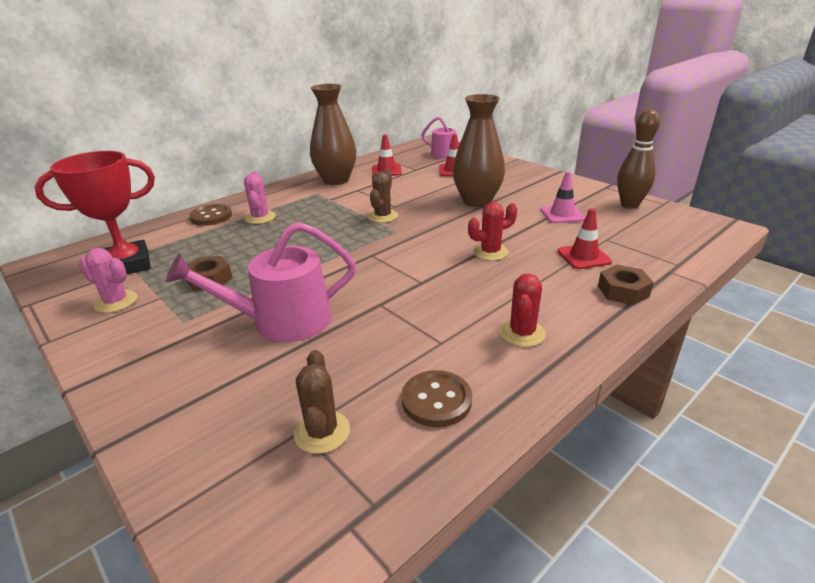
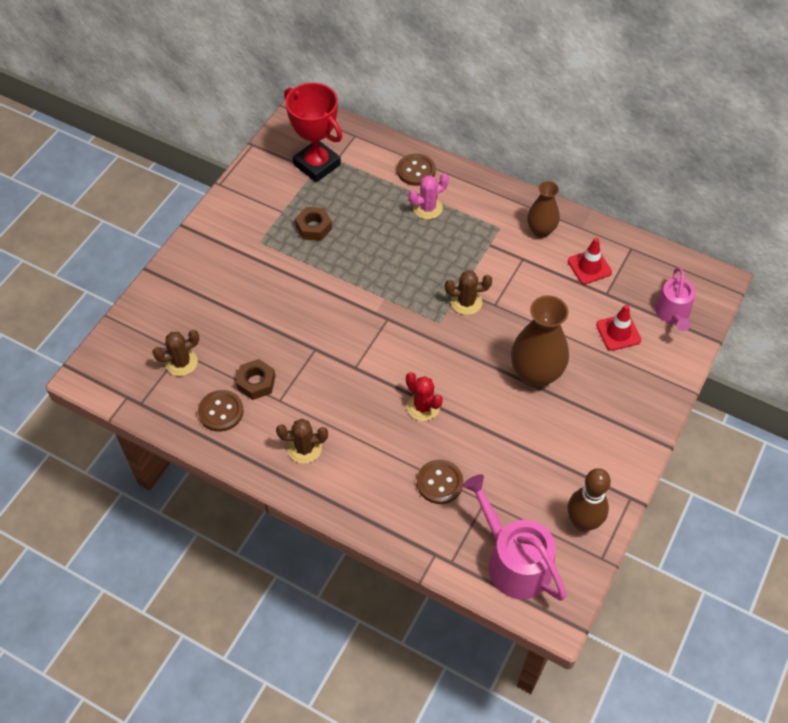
camera: 70 degrees right, 25 degrees up
pink cactus [79,248,137,313] -> none
pink watering can [166,222,356,342] -> pink watering can moved to [463,474,567,601]
brown vase [310,84,356,185] -> brown vase [527,181,560,238], size x0.62
red cactus [500,274,546,347] -> brown cactus [276,419,328,464]
pink traffic cone [541,171,585,223] -> none
red traffic cone [557,208,612,269] -> brown button [417,460,463,504]
brown nut [598,265,654,305] -> brown nut moved to [236,359,275,400]

